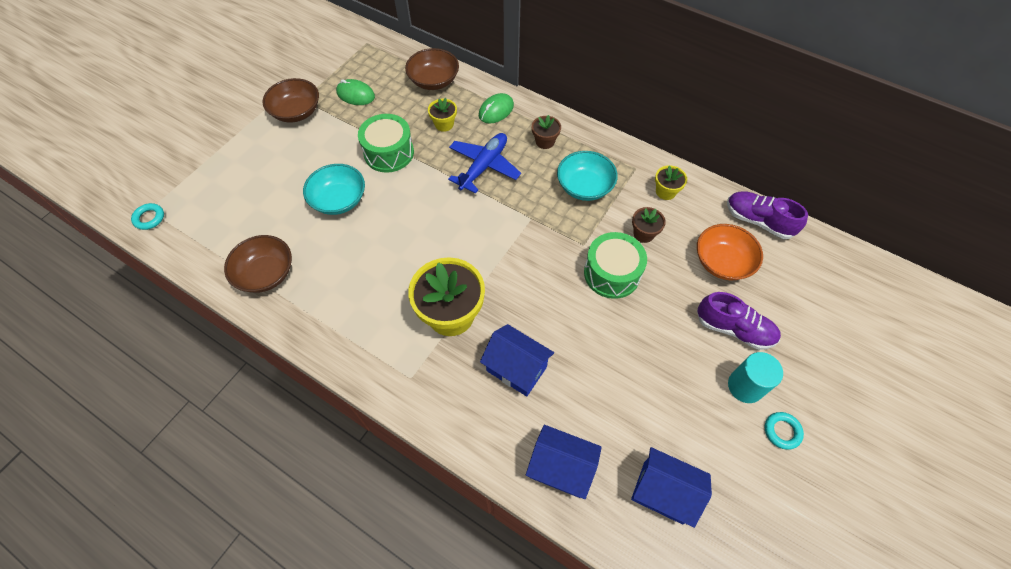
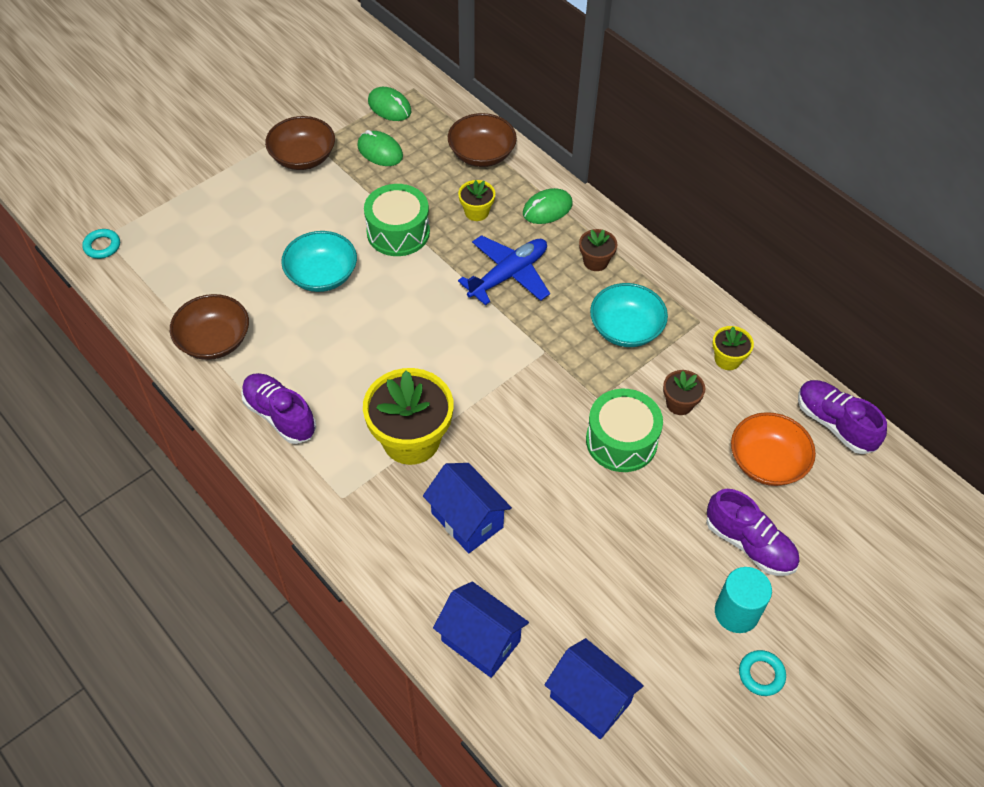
camera: 15 degrees right, 5 degrees down
none -> purple shoe [241,373,316,444]
none -> green mouse [368,87,411,121]

